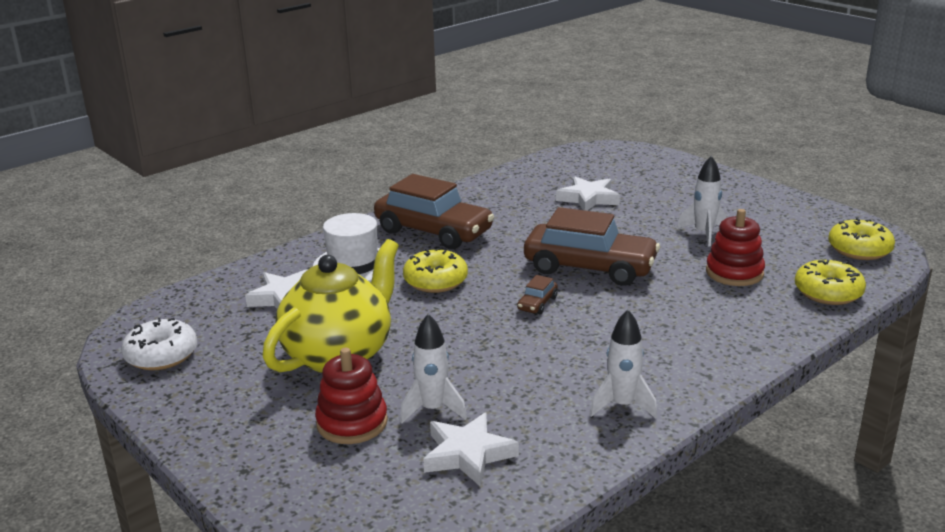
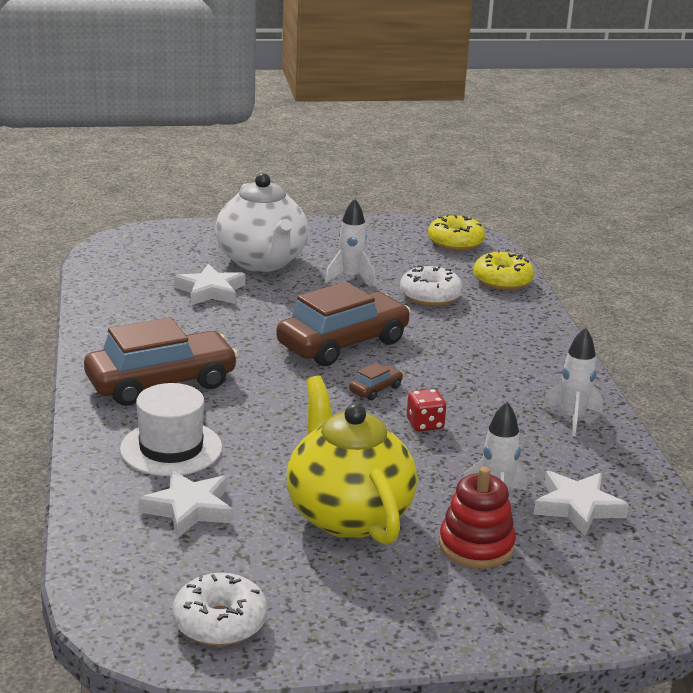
camera: 60 degrees left, 0 degrees up
yellow donut [403,248,468,293] -> none
brown car [517,275,558,314] -> brown car turned 105 degrees counterclockwise [349,363,403,400]
red stacking toy [706,209,765,286] -> white donut [400,265,463,306]
none -> white teapot [215,173,308,272]
none -> red dice [407,389,447,432]

